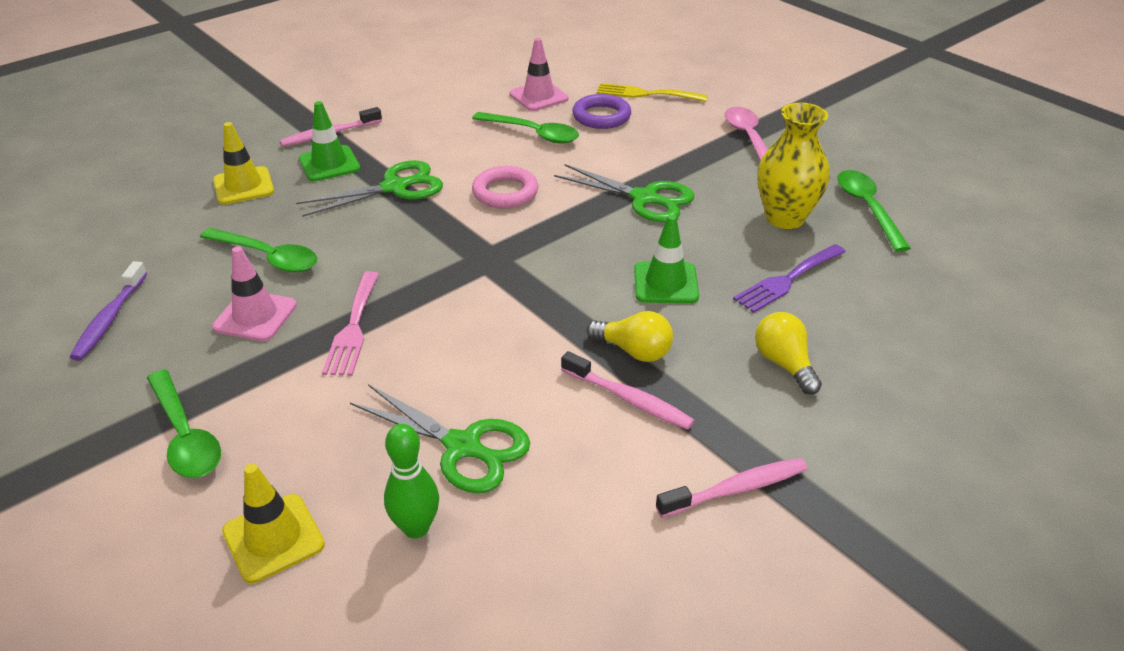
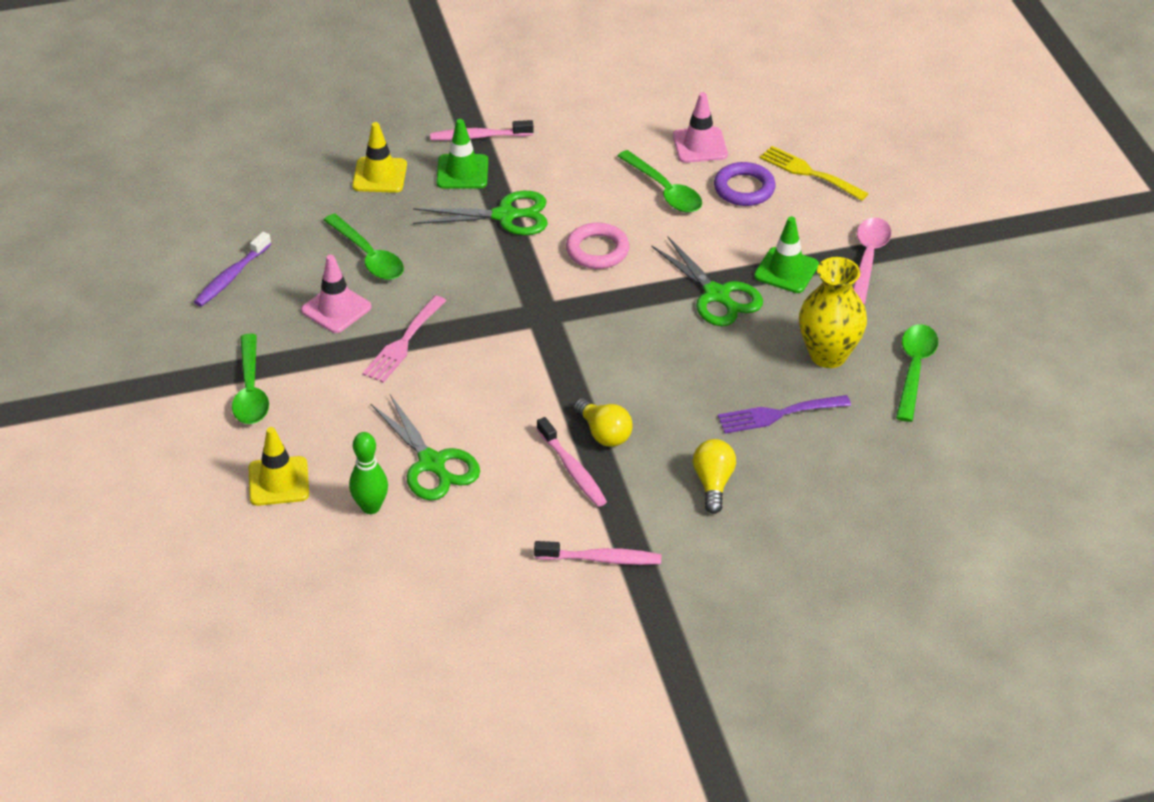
camera: 25 degrees right, 5 degrees up
green traffic cone [634,215,699,303] -> green traffic cone moved to [754,217,819,293]

